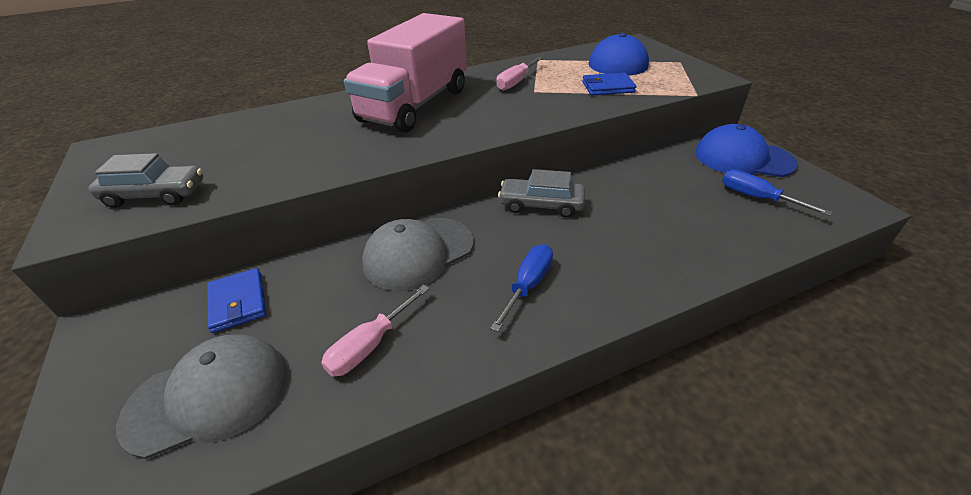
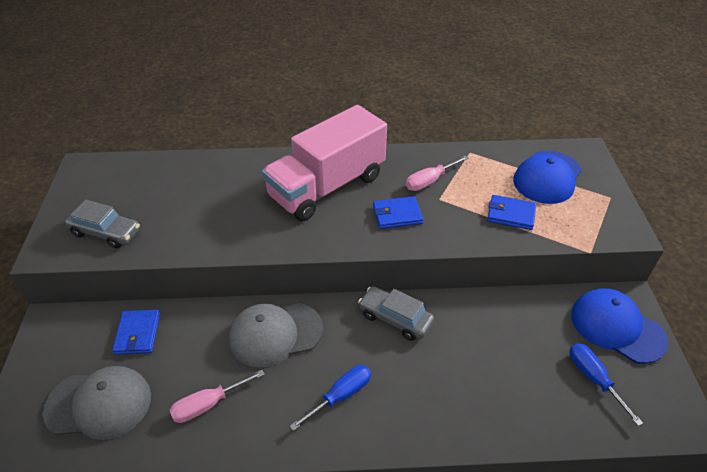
camera: 20 degrees right, 5 degrees up
none -> blue wallet [373,196,423,229]

